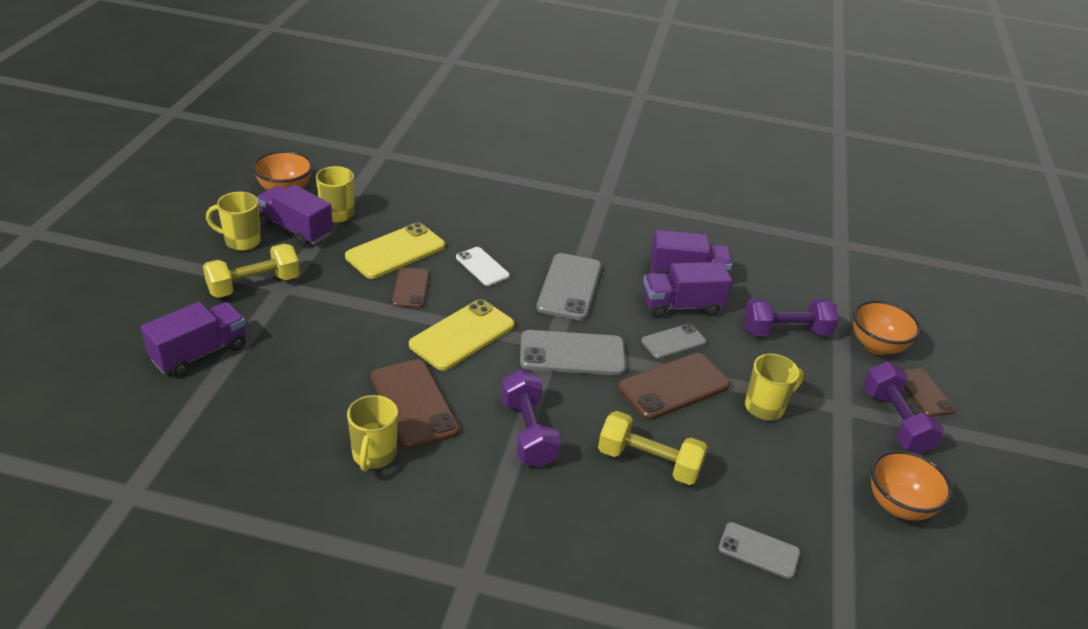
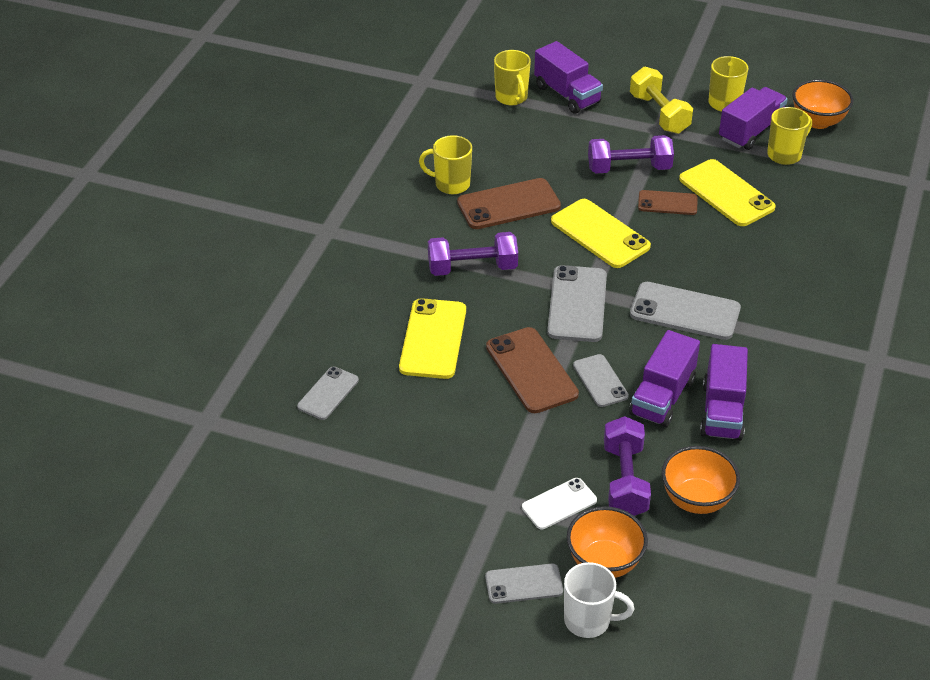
camera: 100 degrees right, 5 degrees up
white phone [456,247,510,286] -> white phone moved to [522,478,597,529]
yellow dumbbell [598,411,707,485] -> yellow phone [399,298,466,379]
purple truck [643,262,732,318] -> purple truck turned 150 degrees counterclockwise [629,330,700,427]
yellow mug [745,354,804,420] -> yellow mug moved to [494,50,531,105]
purple dumbbell [863,362,944,454] -> purple dumbbell moved to [588,135,674,173]
orange bowl [871,450,953,521] -> orange bowl moved to [662,446,740,514]
brown phone [904,368,955,417] -> grey phone [485,563,563,604]
none -> white mug [564,562,634,638]

